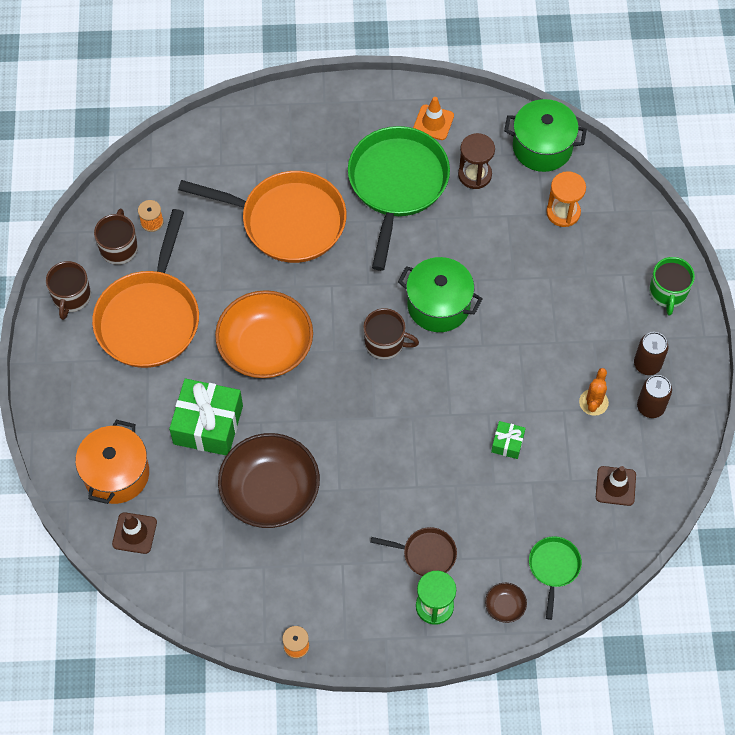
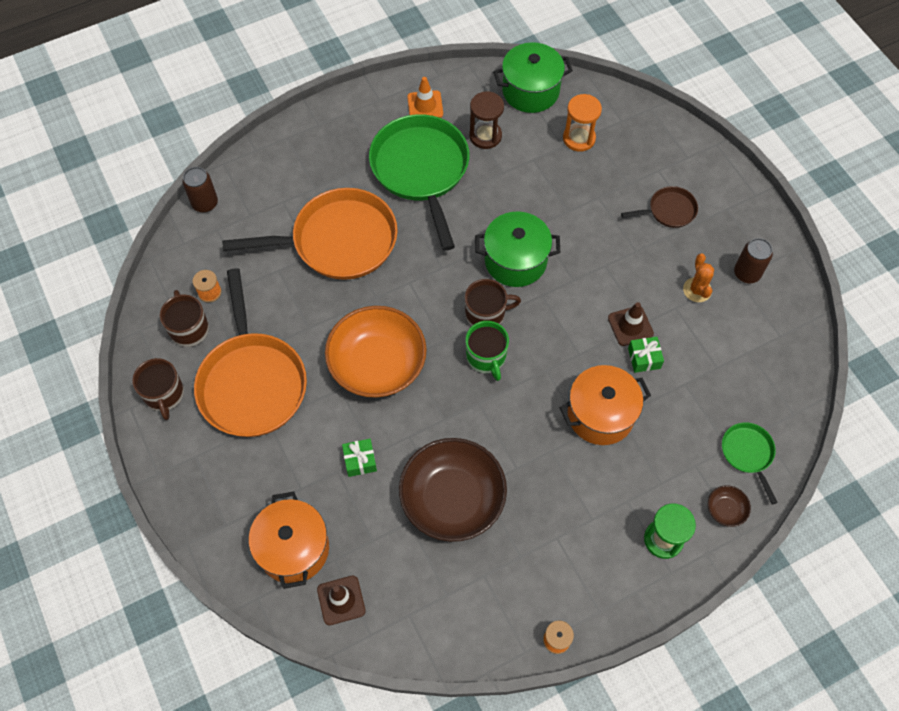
camera: 25 degrees left, 0 degrees up
green gift [169,378,243,455] -> green gift [342,439,377,477], size x0.48
brown pan [370,527,457,576] -> brown pan moved to [621,186,698,228]
brown traffic cone [596,466,636,506] -> brown traffic cone moved to [608,302,654,346]
brown can [634,332,669,375] -> brown can moved to [182,167,218,212]
green mug [649,257,695,315] -> green mug moved to [466,321,509,381]
none -> orange pot [559,365,651,445]

